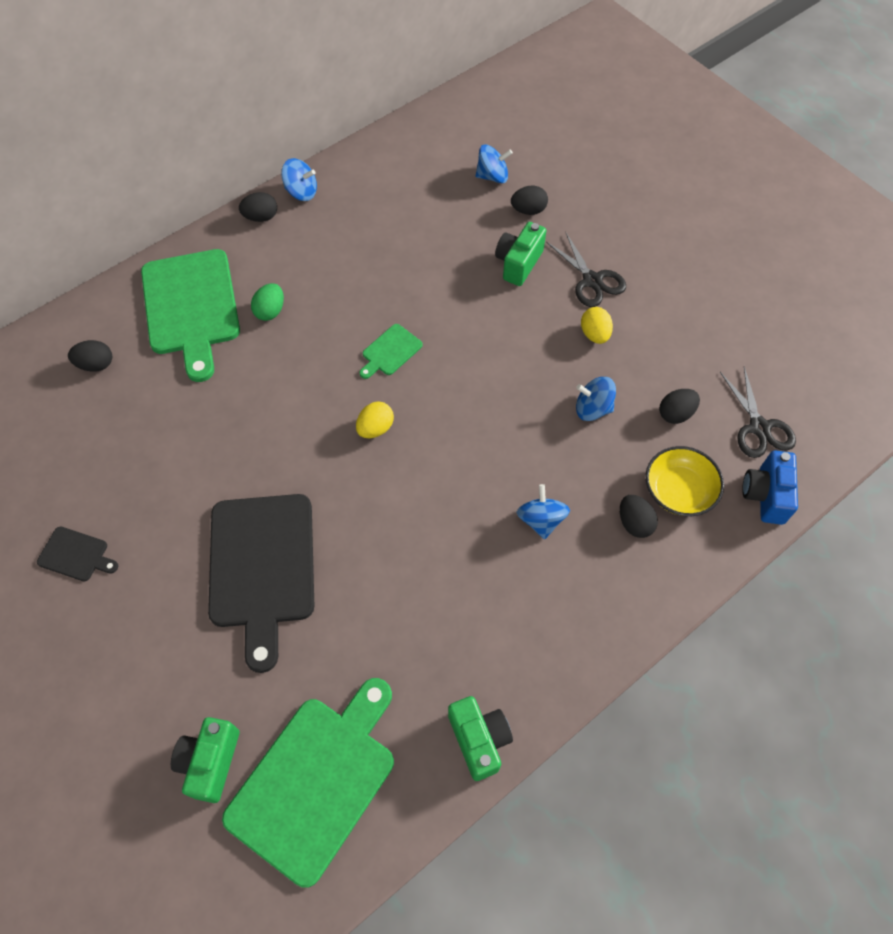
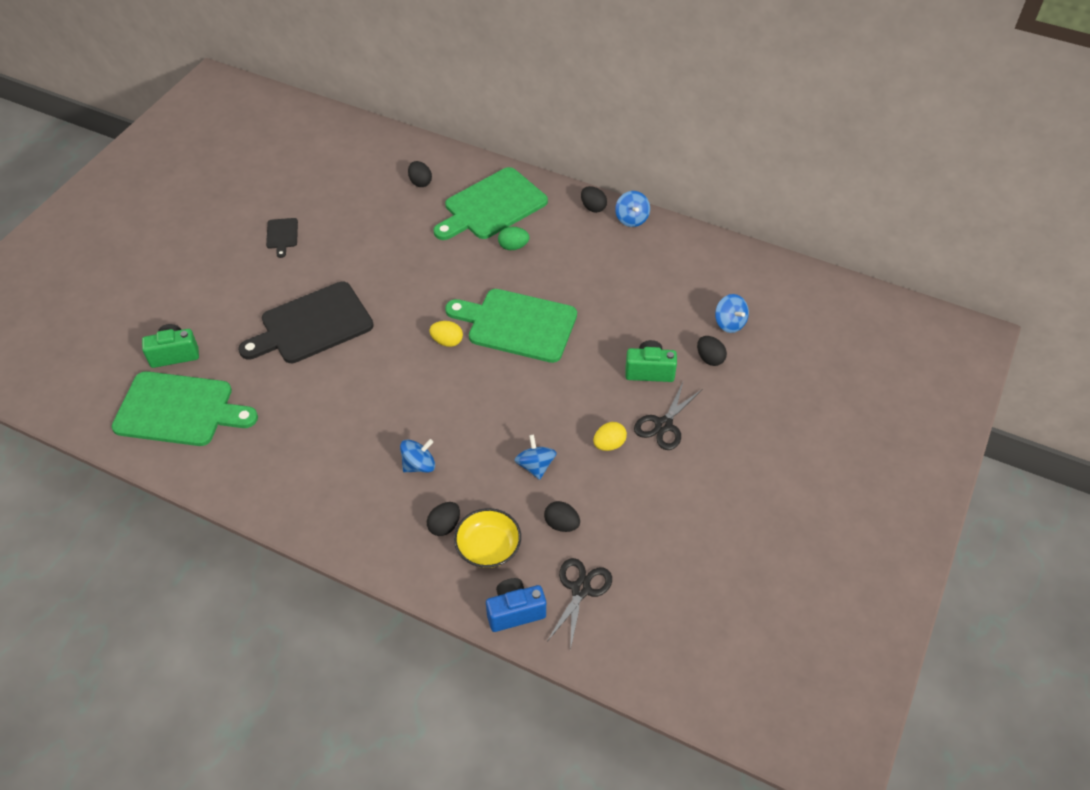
camera: 65 degrees right, 10 degrees down
green cutting board [359,324,423,379] -> green cutting board [445,289,577,363], size x2.27
green camera [448,696,513,781] -> none
black scissors [720,367,796,458] -> black scissors turned 150 degrees clockwise [547,558,612,650]

